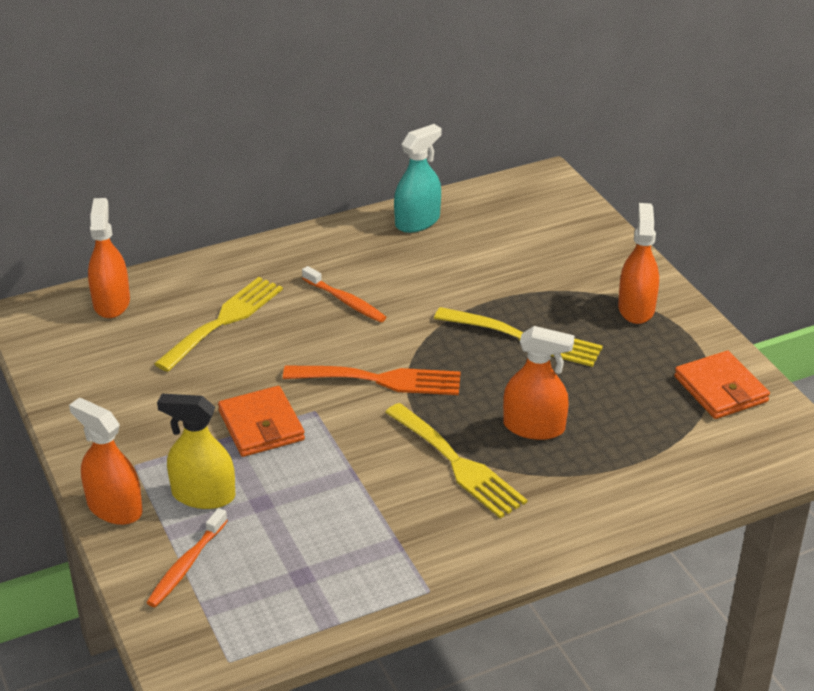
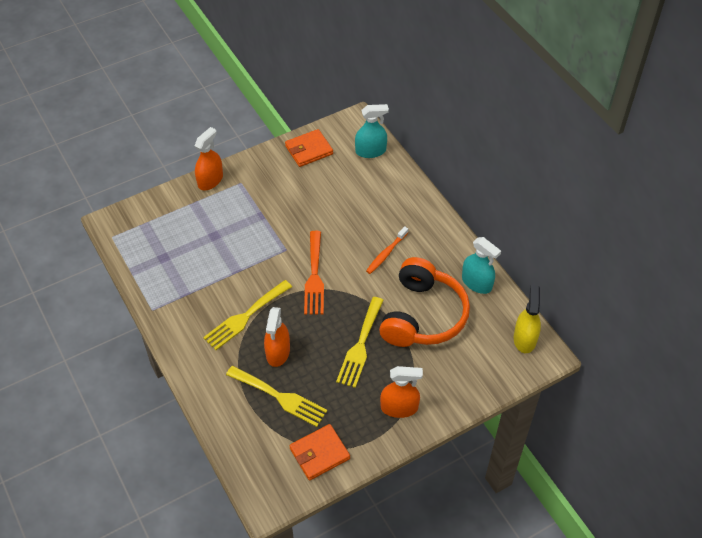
camera: 85 degrees right, 15 degrees up
orange spray bottle [88,198,130,318] -> turquoise spray bottle [355,104,389,158]
orange toothbrush [146,508,228,607] -> none
yellow fork [154,277,283,372] -> yellow fork moved to [226,366,328,427]
yellow spray bottle [157,394,235,509] -> yellow spray bottle moved to [514,285,541,353]
orange wallet [218,386,305,457] -> orange wallet moved to [285,129,333,167]
none -> orange headphones [379,257,470,347]

